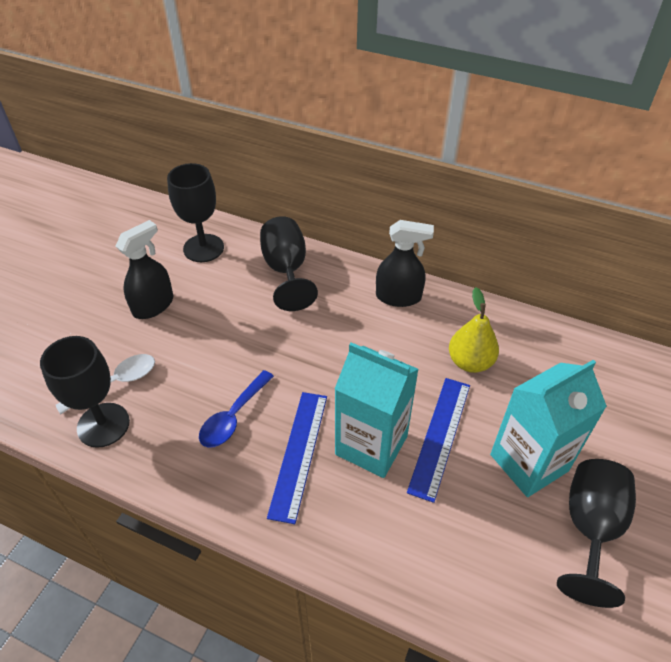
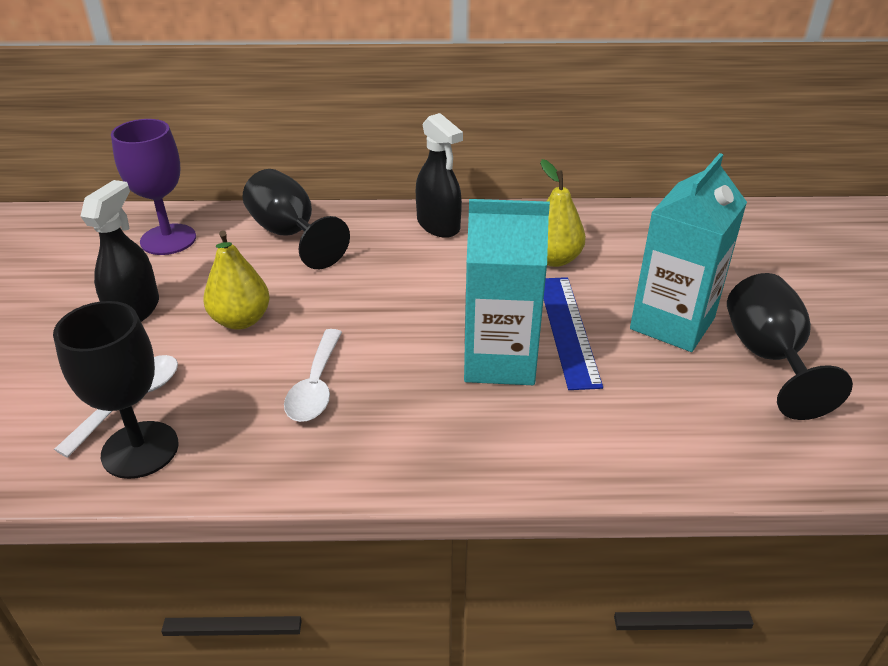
camera: 25 degrees left, 10 degrees down
black goblet [167,163,224,262] -> purple goblet [111,119,196,255]
blue spoon [199,370,274,448] -> white spoon [284,329,342,422]
blue ruler [267,392,327,524] -> none
black spray bottle [376,220,434,307] -> black spray bottle turned 75 degrees clockwise [416,113,463,238]
none -> yellow pear [203,230,270,330]

